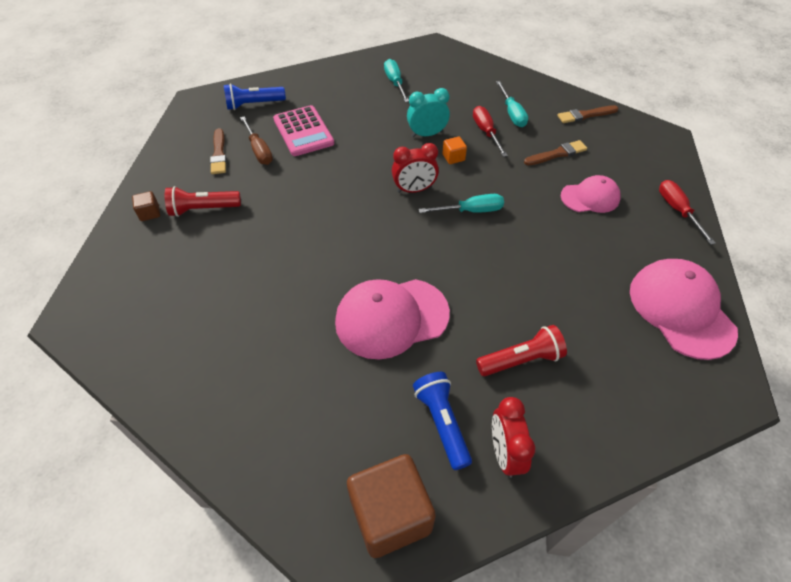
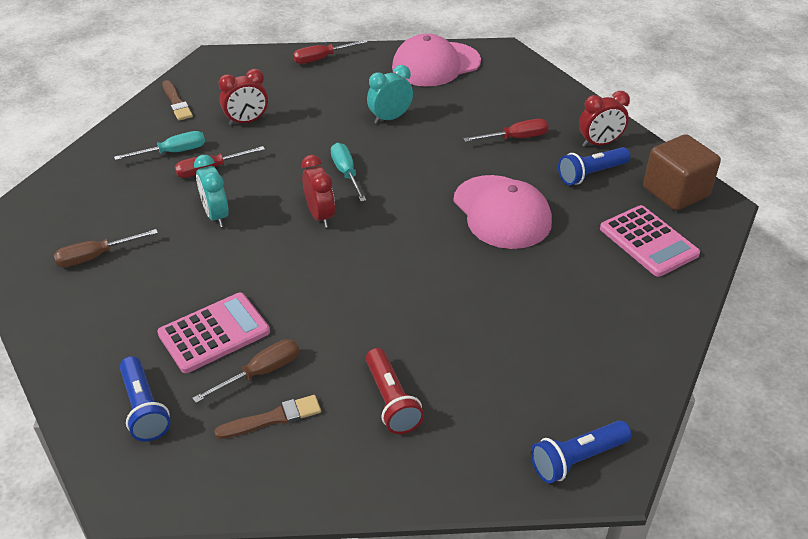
camera: 100 degrees left, 10 degrees down
brown cube [132,191,160,221] -> none
turquoise screwdriver [384,59,409,102] -> brown screwdriver [54,229,158,267]
orange cube [442,137,467,164] -> none
red flashlight [476,325,567,376] -> red screwdriver [464,119,549,142]
brown brush [524,140,587,165] -> red clock [218,69,268,126]
pink cap [561,175,621,213] -> none
none -> turquoise clock [367,65,413,124]
none -> blue flashlight [531,420,632,483]
none -> pink calculator [600,205,700,277]

